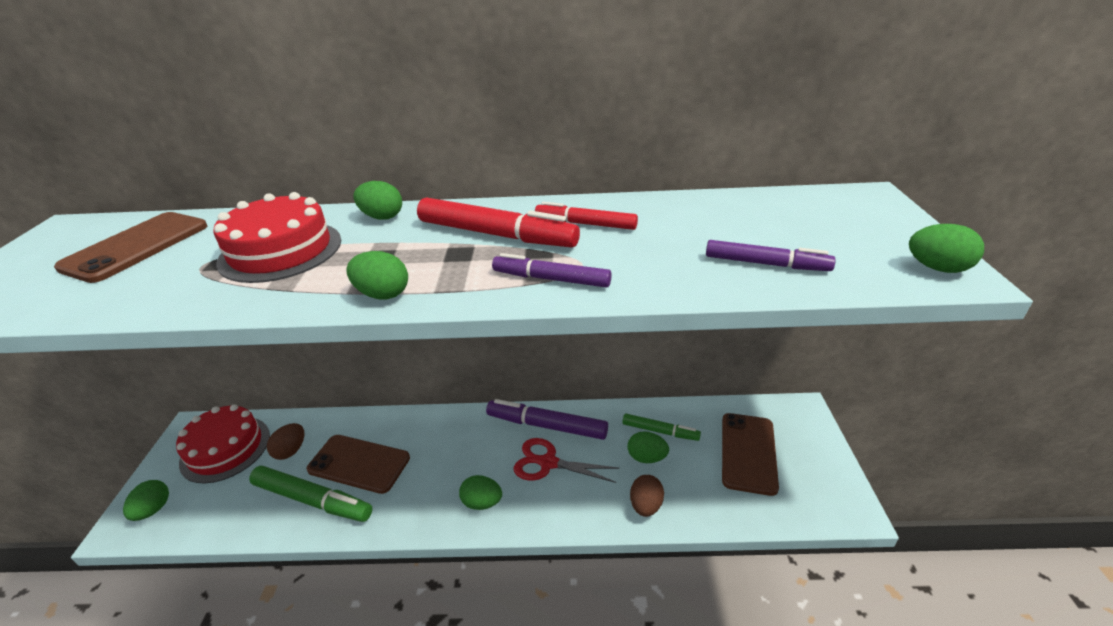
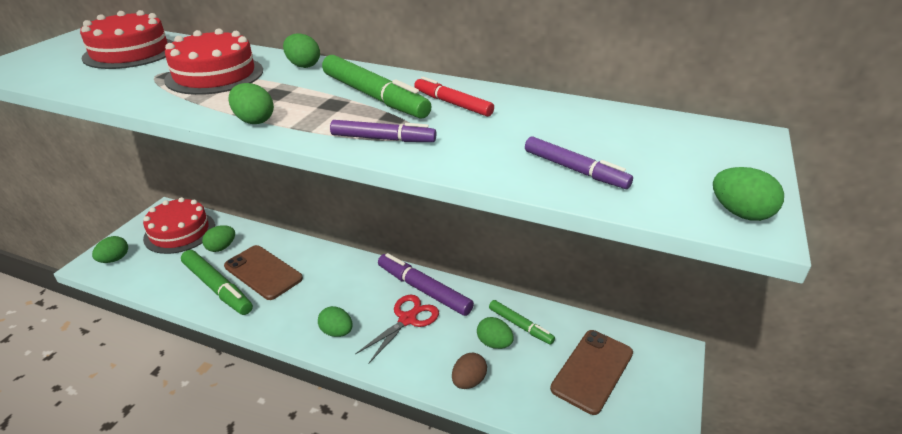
camera: 20 degrees right, 0 degrees up
brown phone [54,212,207,283] -> red cake [80,10,173,69]
brown egg [267,423,304,460] -> green egg [202,225,235,252]
red marker [417,197,580,248] -> green marker [322,55,432,119]
purple marker [492,253,612,288] -> purple marker turned 150 degrees clockwise [330,120,436,142]
red scissors [514,438,620,483] -> red scissors turned 90 degrees clockwise [355,295,439,363]

